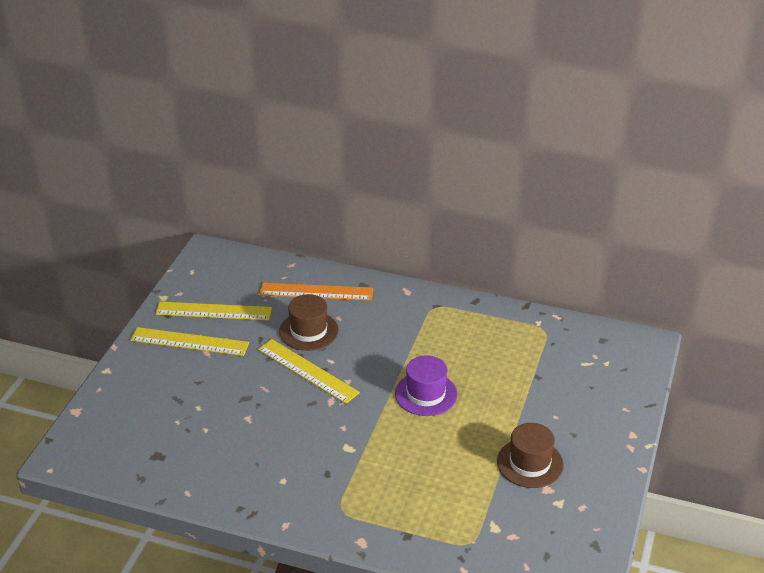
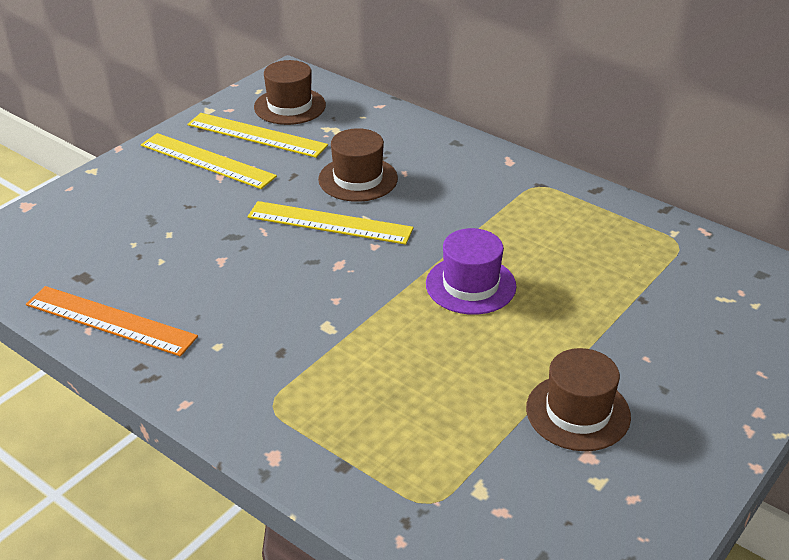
camera: 20 degrees right, 0 degrees up
yellow ruler [258,339,360,404] -> yellow ruler turned 45 degrees counterclockwise [247,201,414,245]
orange ruler [259,283,373,301] -> orange ruler moved to [26,286,198,357]
none -> brown hat [254,60,326,125]

